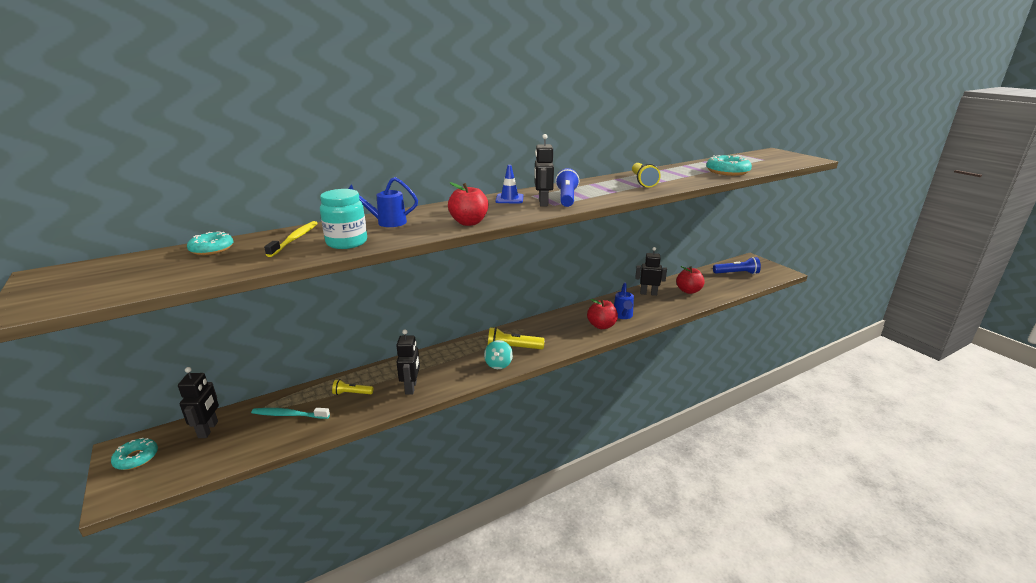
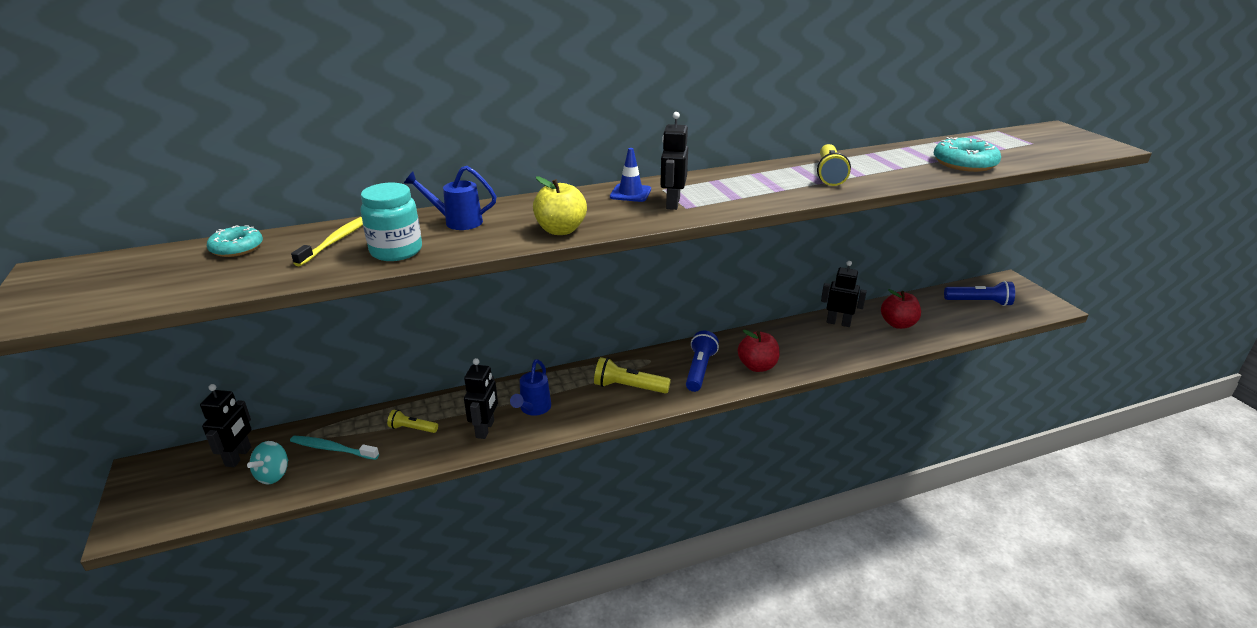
camera: 10 degrees right, 5 degrees up
turquoise donut [111,438,158,470] -> none
red apple [448,182,488,226] -> yellow apple [533,176,587,235]
turquoise spinning top [484,340,513,369] -> turquoise spinning top moved to [247,441,288,484]
blue flashlight [555,168,579,207] -> blue flashlight moved to [686,331,719,392]
blue watering can [614,282,634,319] -> blue watering can moved to [510,359,551,416]

